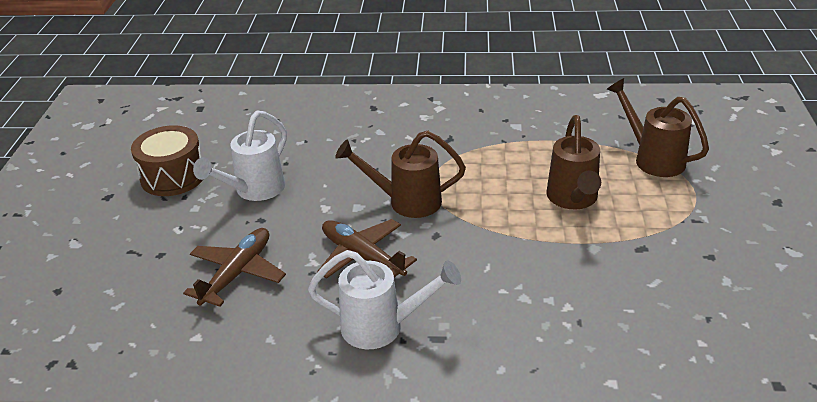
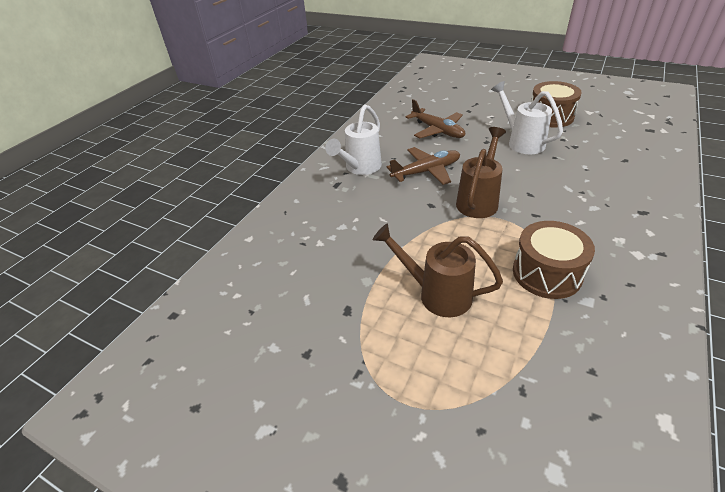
camera: 115 degrees right, 5 degrees up
brown watering can [607,78,709,177] -> none
none -> brown drum [513,221,595,299]

